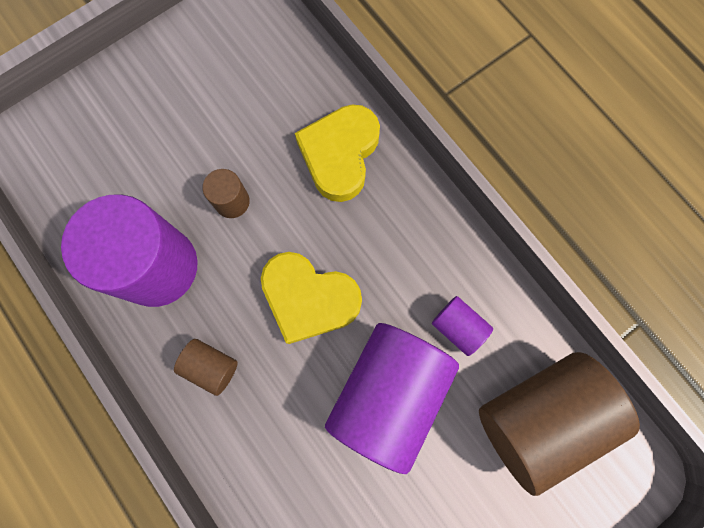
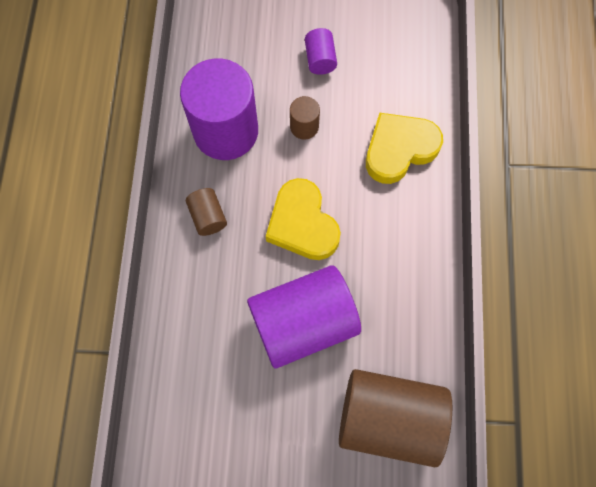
camera: 40 degrees right, 5 degrees down
purple cylinder [432,296,493,356] -> purple cylinder moved to [305,28,337,75]

